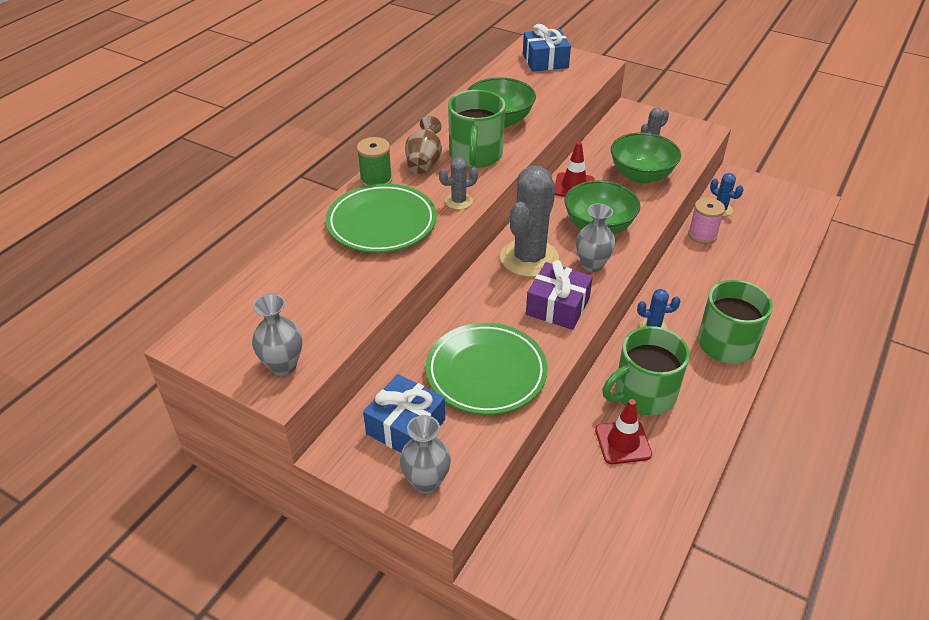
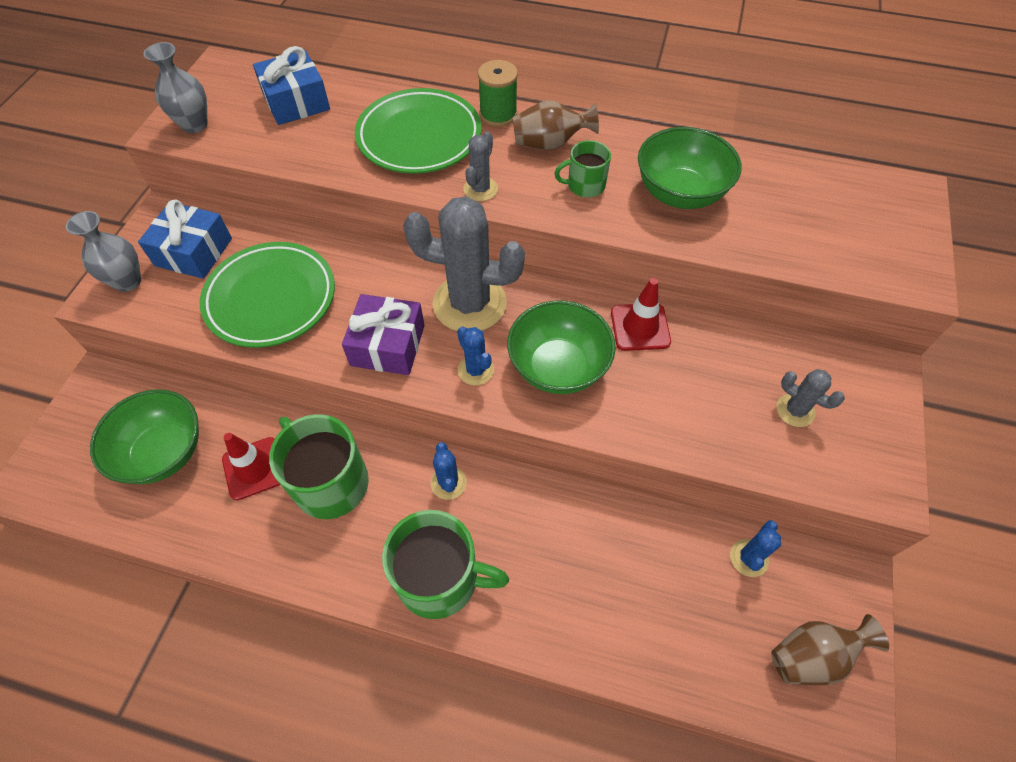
camera: 75 degrees right, 15 degrees up
grey cactus [439,157,478,210] -> grey cactus turned 60 degrees clockwise [463,131,498,201]
green mug [448,90,505,168] -> green mug [554,140,611,198], size x0.53
blue gift [523,24,571,72] -> blue gift moved to [253,46,330,125]
grey vase [576,203,616,272] -> blue cactus [457,327,494,385]
green bowl [611,132,681,184] -> green bowl moved to [90,389,199,484]
pink spool [688,198,725,244] -> none
none -> brown vase [771,614,889,685]

